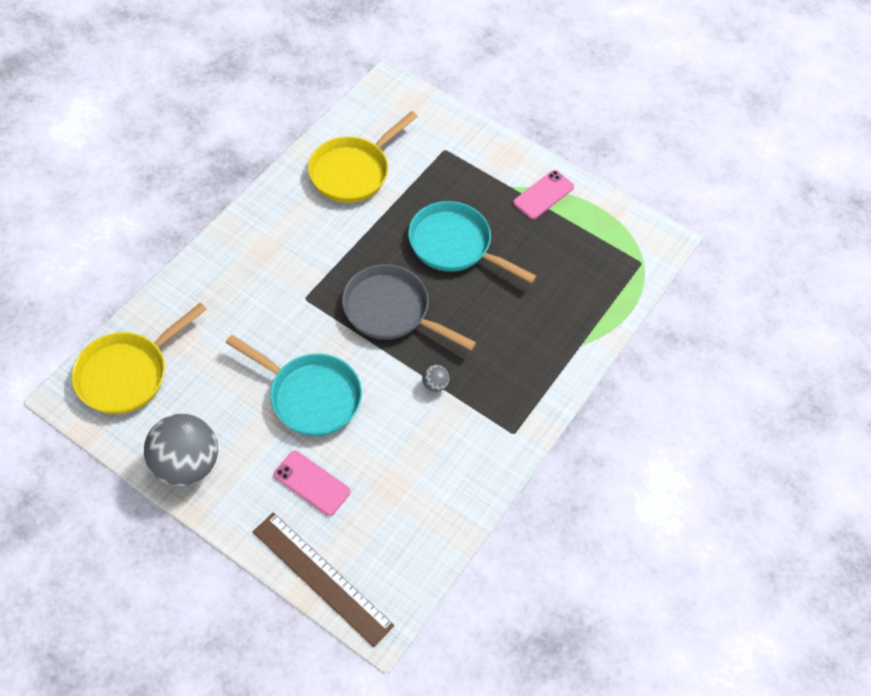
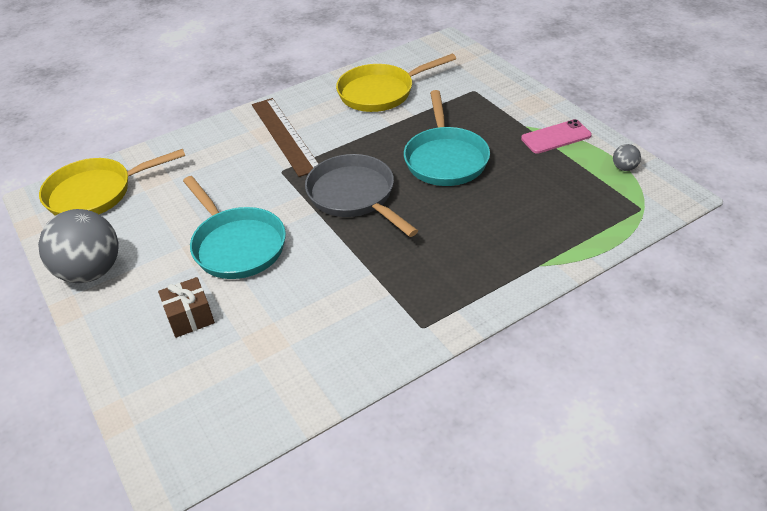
camera: 30 degrees right, 15 degrees down
brown ruler [253,512,394,647] -> brown ruler moved to [252,98,319,177]
pink phone [274,451,350,516] -> brown gift [158,277,215,338]
turquoise pan [408,201,536,283] -> turquoise pan turned 150 degrees counterclockwise [404,90,490,186]
grey ball [422,365,449,392] -> grey ball moved to [613,144,641,171]

